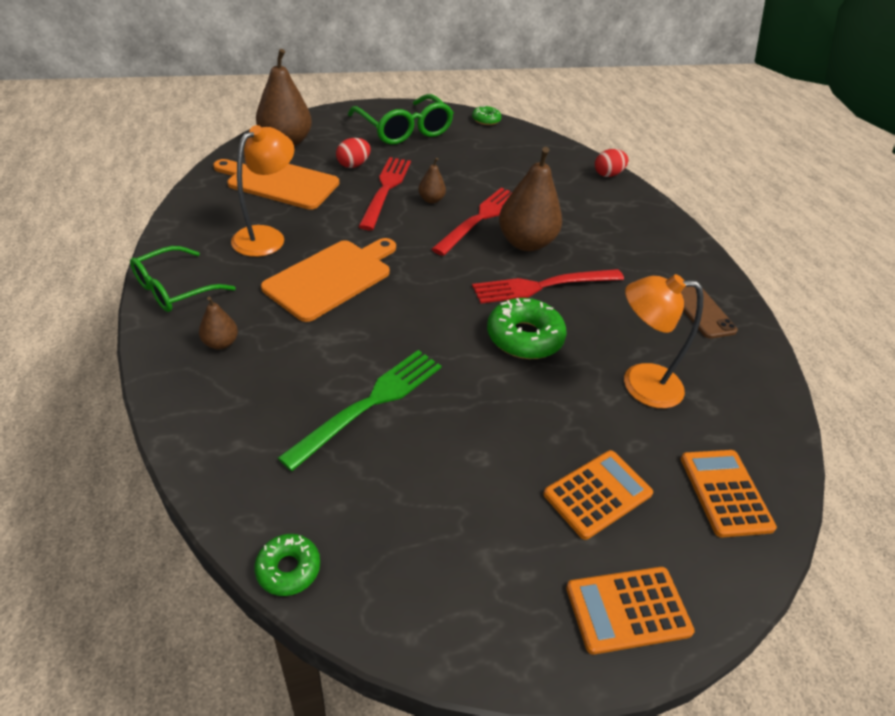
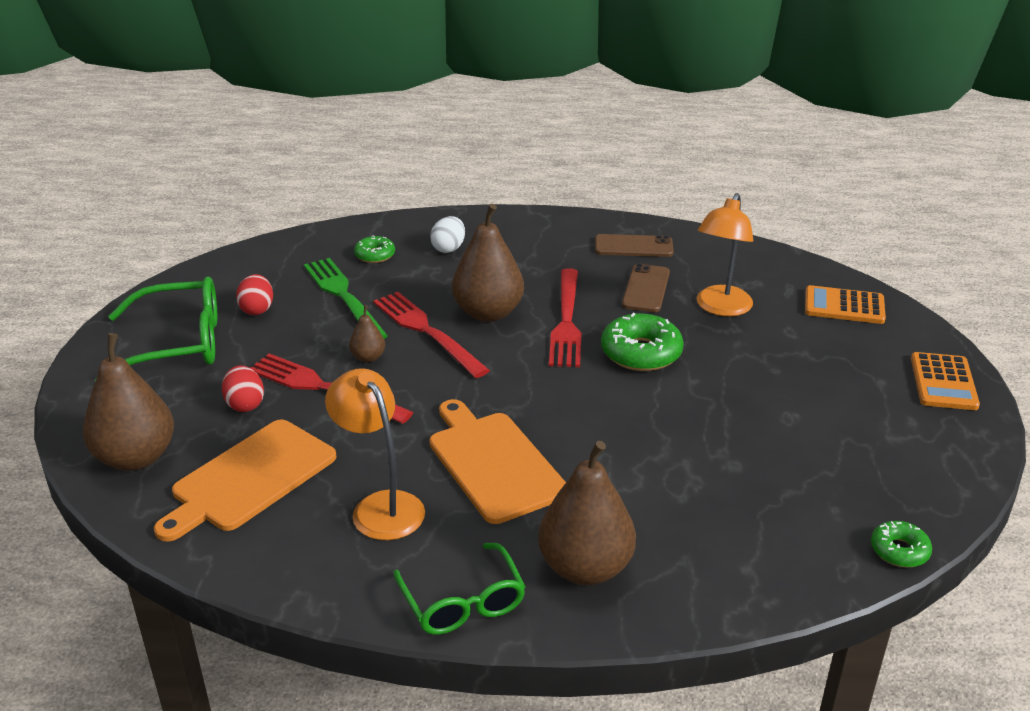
camera: 65 degrees left, 10 degrees down
brown pear [199,297,238,350] -> brown pear [538,441,636,585], size x2.12
green fork [278,350,441,471] -> green fork moved to [304,258,388,339]
green donut [472,105,502,125] -> green donut moved to [354,235,395,263]
orange calculator [543,450,653,540] -> none
red egg [595,149,629,177] -> red egg moved to [236,274,273,315]
none -> white egg [430,216,465,253]
none -> brown phone [622,263,670,312]

